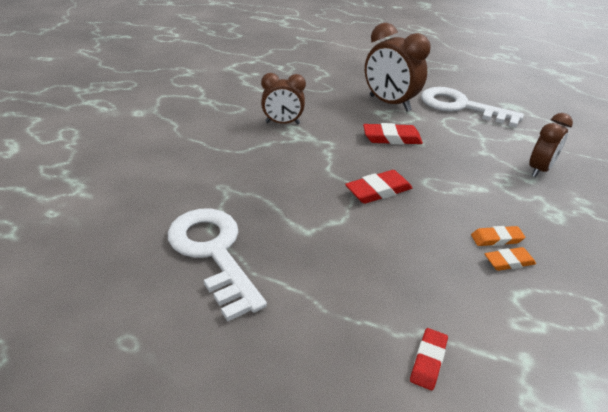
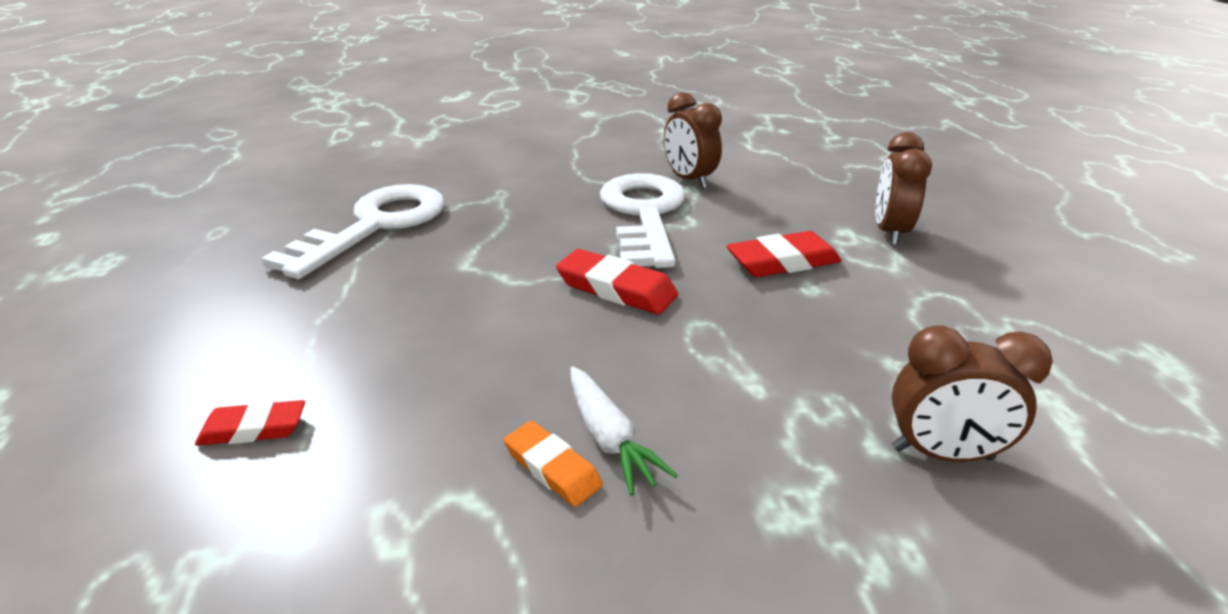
camera: 60 degrees right, 5 degrees down
red eraser [363,123,423,145] -> red eraser turned 75 degrees counterclockwise [727,231,842,277]
brown clock [365,23,431,112] -> brown clock [876,132,932,245], size x0.64
white key [421,87,524,128] -> white key moved to [600,173,686,268]
orange eraser [471,226,525,246] -> white carrot [570,366,678,496]

